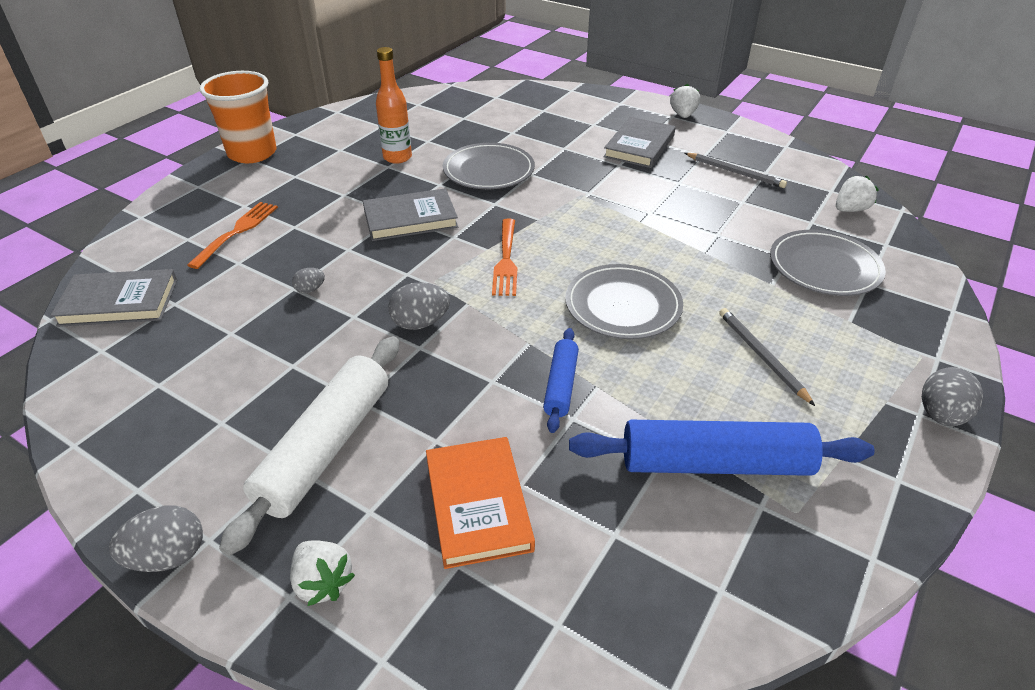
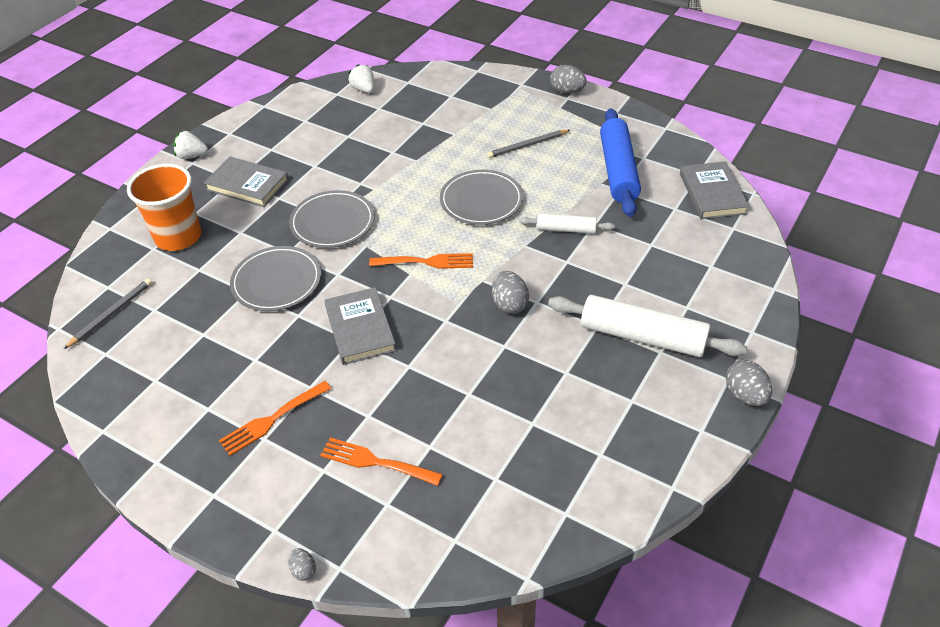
camera: 90 degrees left, 5 degrees up
grey book [50,269,177,327] -> grey book moved to [680,161,750,219]
orange cup [200,71,277,163] -> orange cup moved to [127,164,201,251]
white strawberry [290,540,355,606] -> none
grey egg [292,268,325,293] -> grey egg moved to [288,548,316,581]
orange bottle [376,47,412,164] -> none
orange book [426,437,535,569] -> none
blue rolling pin [543,328,579,433] -> white rolling pin [519,213,615,234]
grey pencil [685,153,787,188] -> grey pencil moved to [64,279,152,349]
grey plate [770,230,886,296] -> grey plate moved to [289,190,375,248]
none -> orange fork [219,381,331,456]

